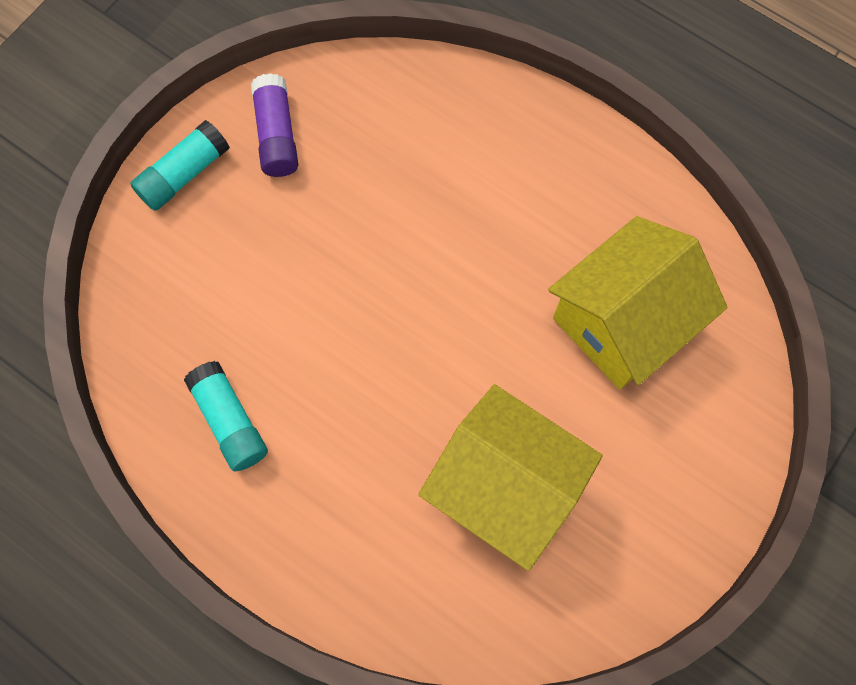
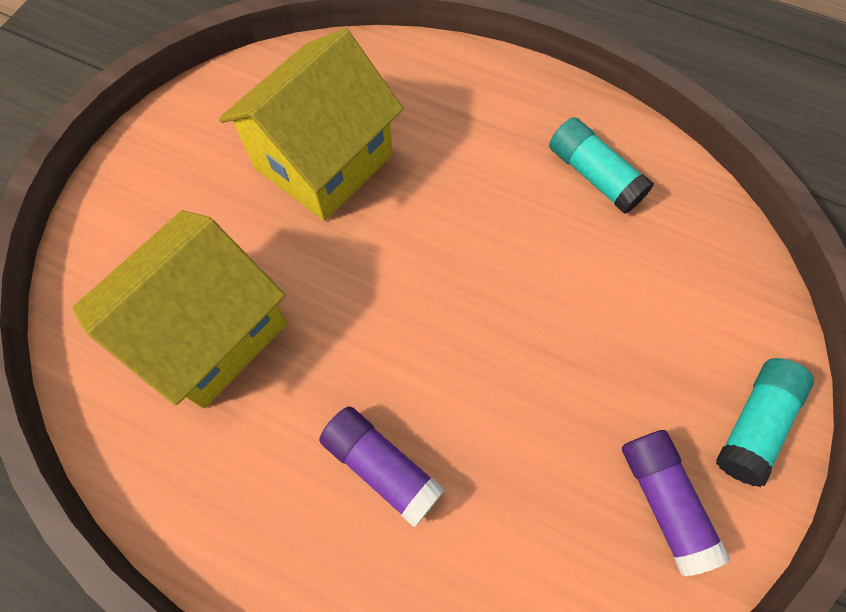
camera: 170 degrees right, 5 degrees down
yellow house [419,384,603,571] -> yellow house turned 75 degrees counterclockwise [219,28,404,221]
none -> purple glue stick [319,406,445,528]

